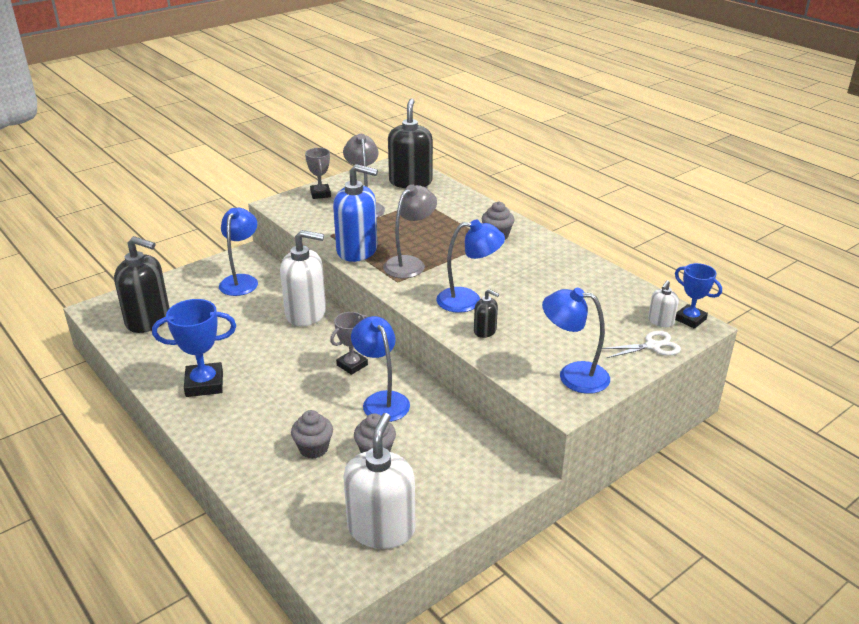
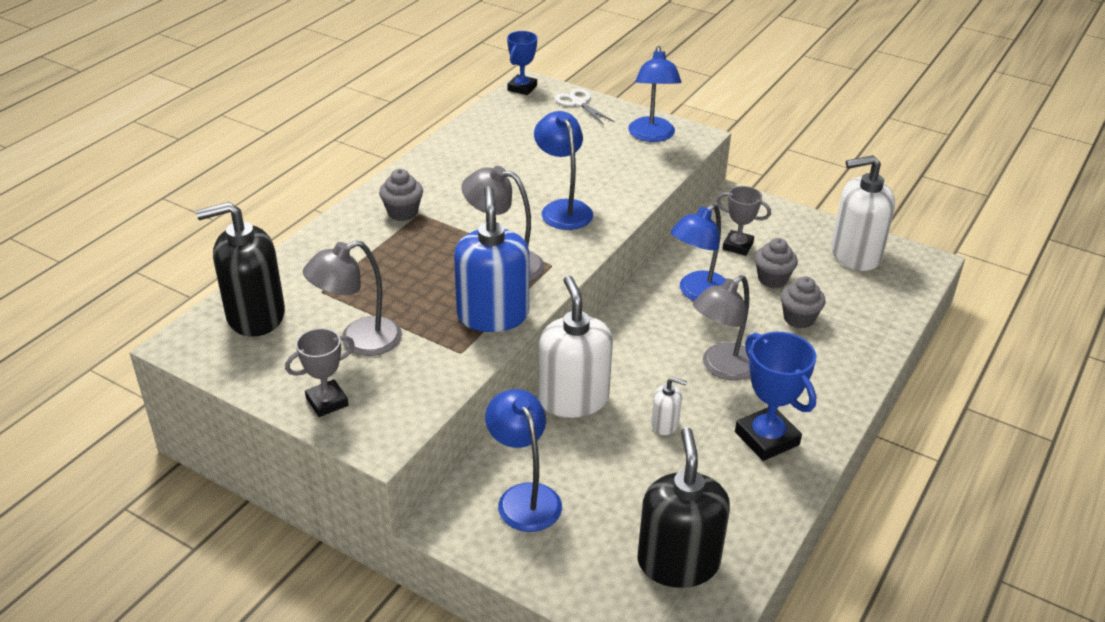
camera: 110 degrees left, 5 degrees up
blue lamp [219,208,258,296] -> blue lamp turned 75 degrees clockwise [485,389,562,532]
grey trophy [330,312,368,375] -> grey trophy moved to [717,186,771,256]
black soap dispenser [474,289,499,338] -> none
white soap dispenser [648,280,679,327] -> white soap dispenser moved to [651,377,687,435]
none -> grey lamp [693,275,751,381]

